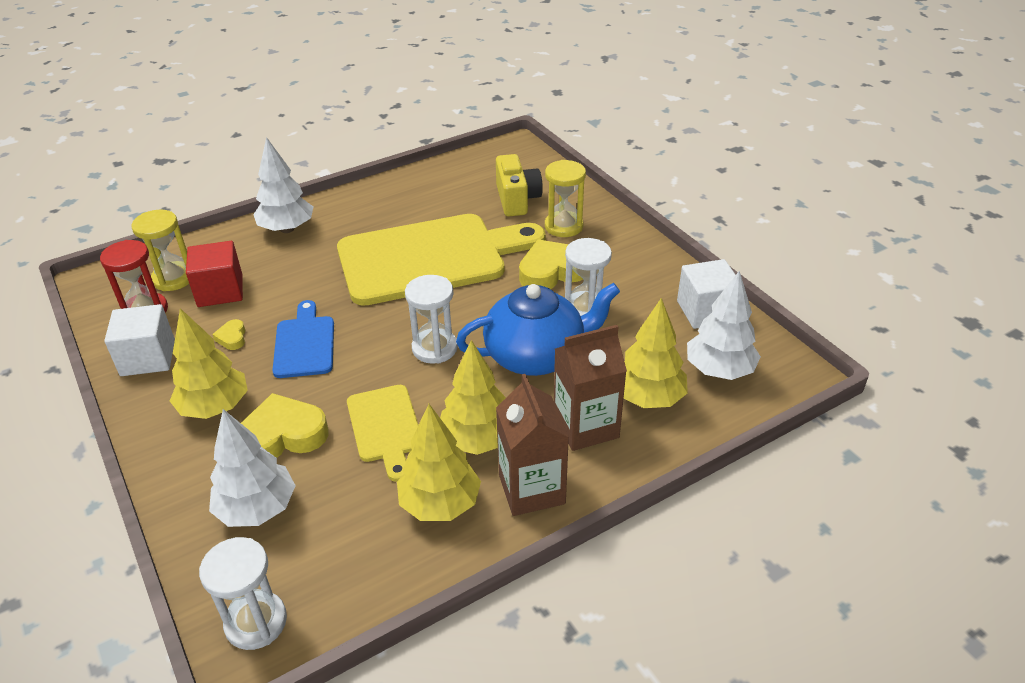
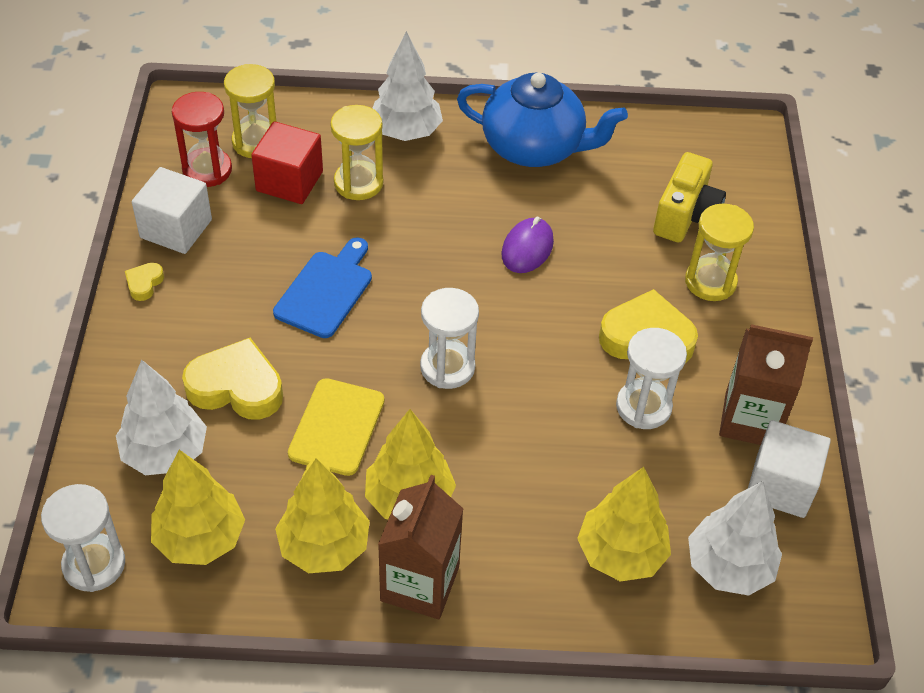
camera: 30 degrees right, 10 degrees up
yellow tree [170,308,248,419] -> yellow tree moved to [151,450,245,565]
yellow heart [212,319,245,350] -> yellow heart moved to [125,263,164,301]
yellow cutting board [337,214,546,306] -> purple mouse [501,217,554,273]
blue teapot [456,283,620,376] -> blue teapot moved to [457,72,628,167]
brown carton [554,325,627,451] -> brown carton moved to [719,324,813,445]
none -> yellow hourglass [330,105,383,200]

